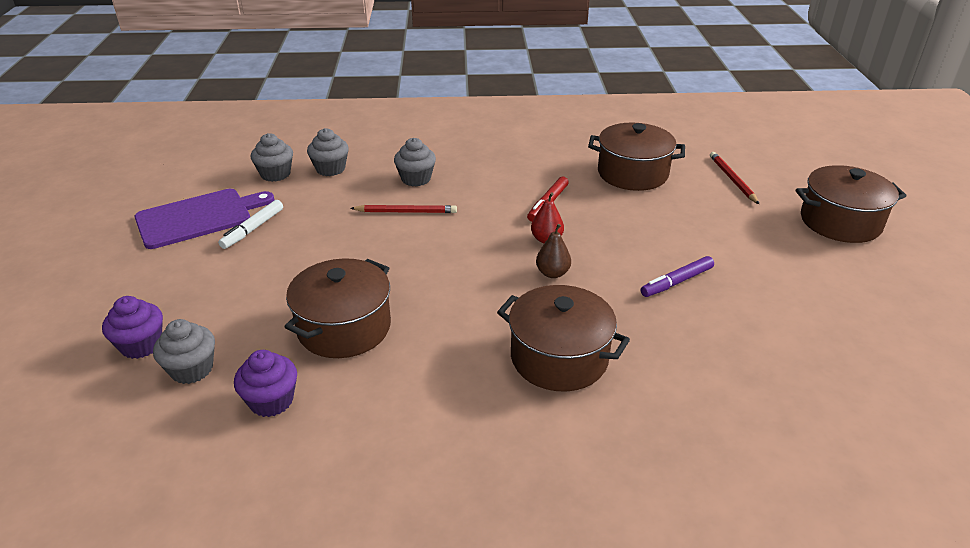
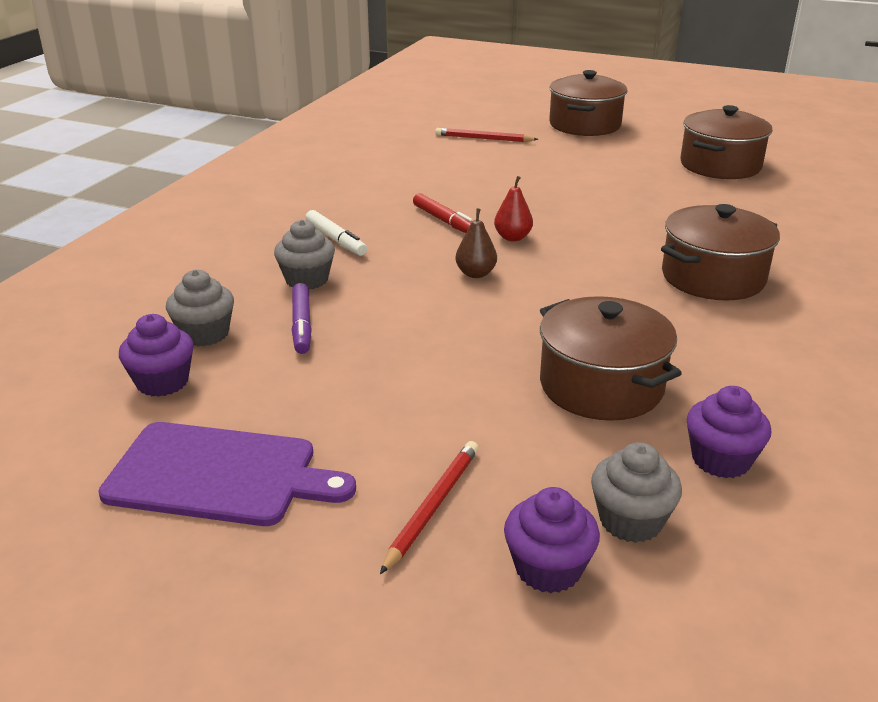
camera: 65 degrees left, 5 degrees down
purple cutting board [135,189,274,249] -> purple cutting board turned 105 degrees clockwise [98,422,356,526]
white marker [218,200,283,249] -> white marker moved to [305,210,367,256]
grey cupcake [251,133,293,182] -> purple cupcake [119,314,194,397]
red pencil [350,205,457,213] -> red pencil moved to [380,441,479,574]
brown pear [536,224,571,278] -> brown pear moved to [455,208,497,278]
brown pot [588,123,685,191] -> brown pot moved to [680,105,773,179]
purple marker [641,256,714,297] -> purple marker moved to [292,283,312,354]

